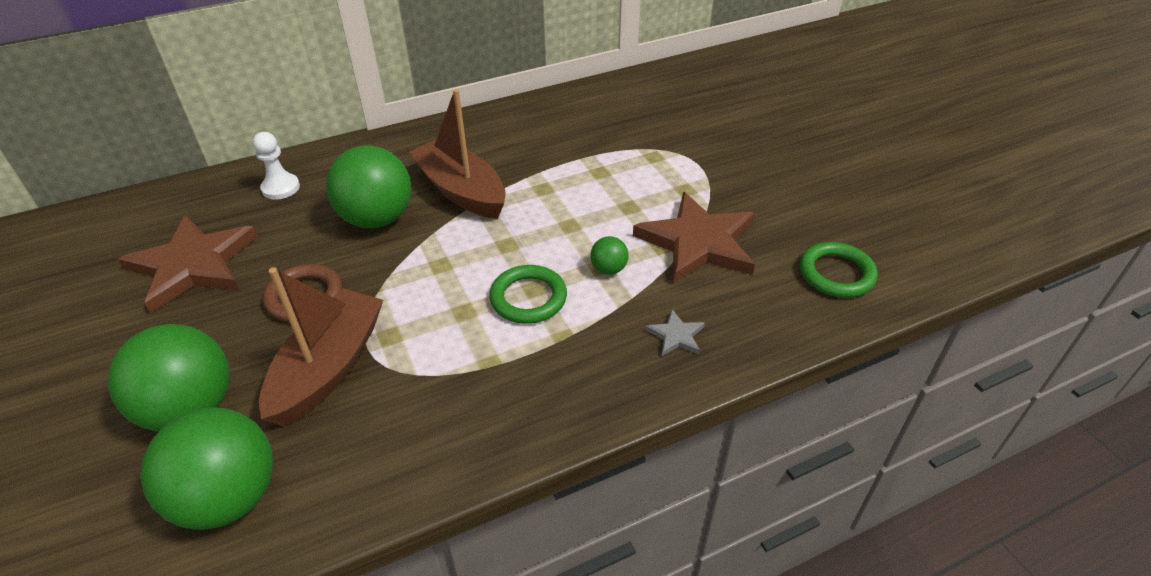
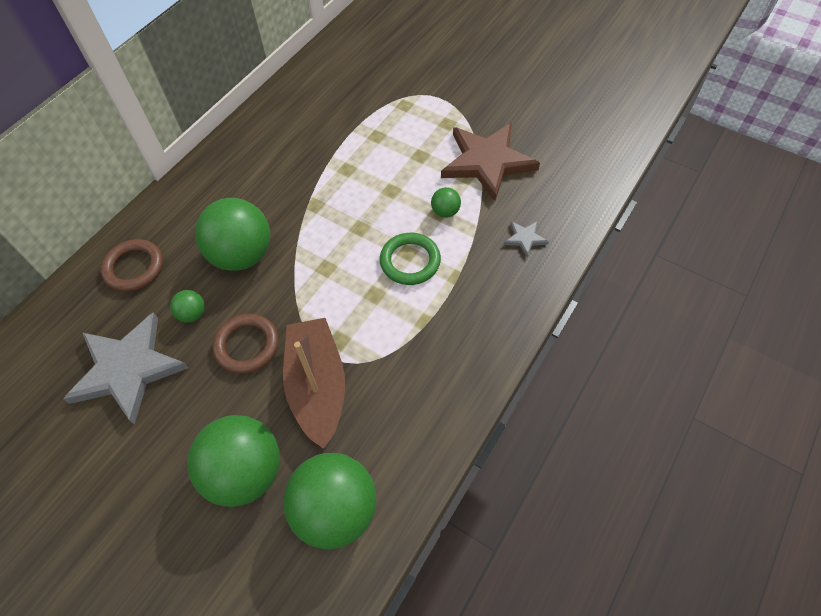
camera: 30 degrees left, 15 degrees up
brown star [118,215,258,313] -> grey star [63,312,188,424]
white pawn [253,132,300,200] -> brown ring [101,239,163,292]
brown boat [409,89,506,219] -> none
green ring [800,242,878,298] -> none
none -> green ball [170,290,205,323]

